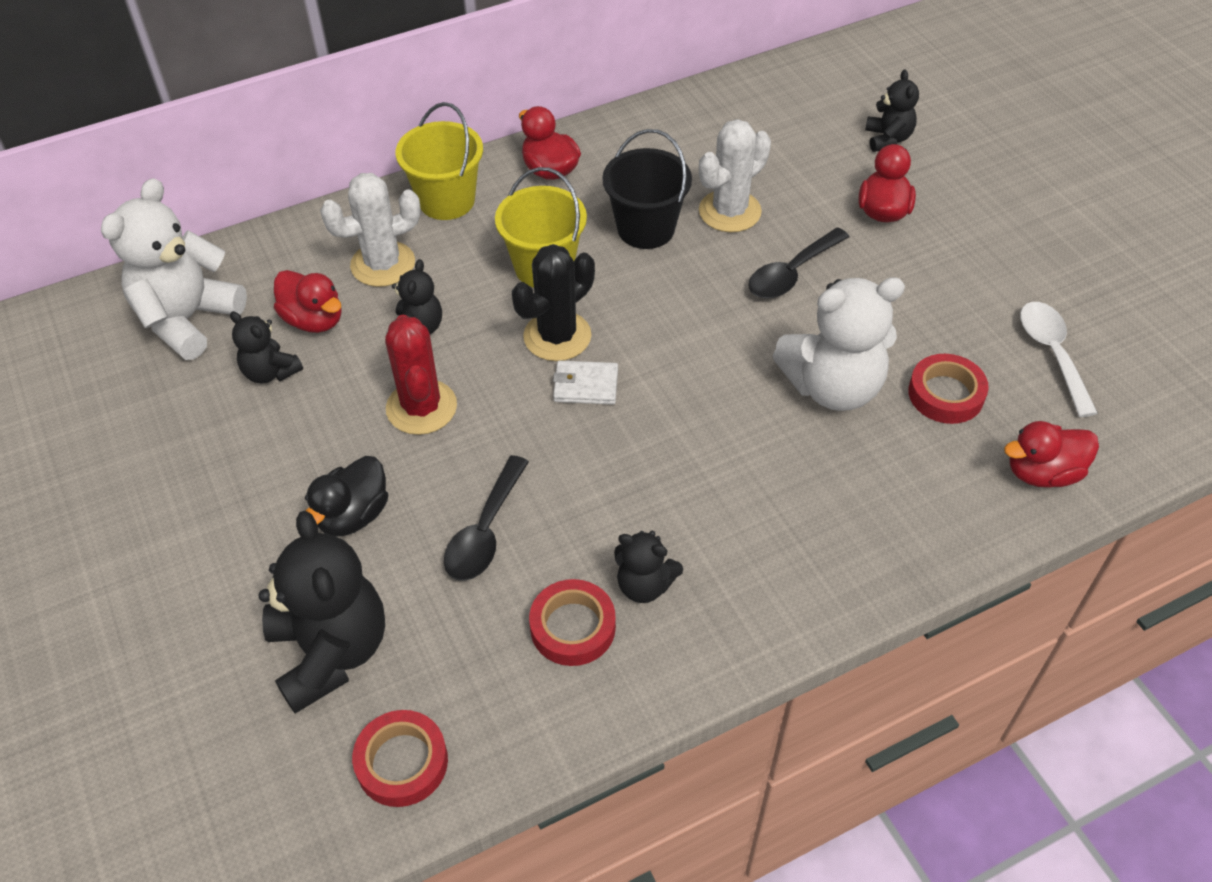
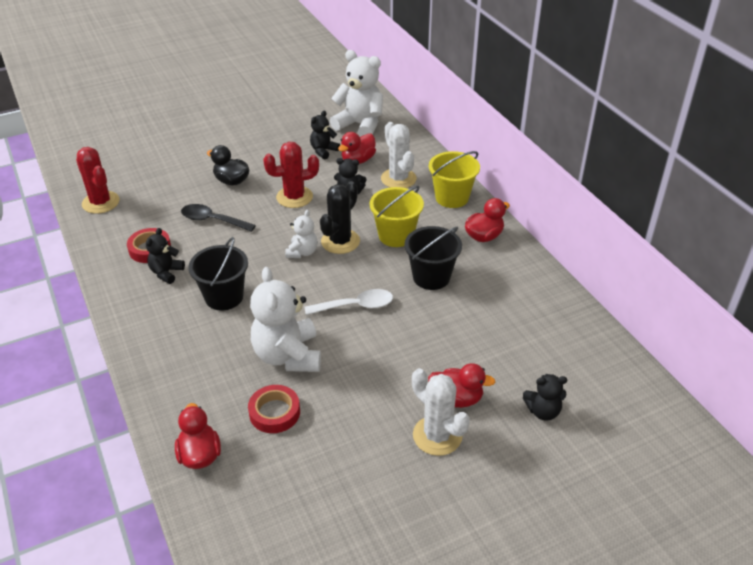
camera: 90 degrees right, 10 degrees down
black teddy bear [259,511,385,713] -> none
red tape [352,710,448,807] -> red cactus [76,147,120,214]
black cactus [511,244,595,361] -> black cactus turned 75 degrees clockwise [320,181,360,254]
white wallet [553,360,618,405] -> white teddy bear [285,210,318,258]
white cactus [699,119,771,232] -> white cactus moved to [412,368,470,456]
black spoon [748,227,849,299] -> none
white spoon [1020,302,1098,417] -> white spoon moved to [304,289,393,315]
none -> black bucket [188,237,248,310]

